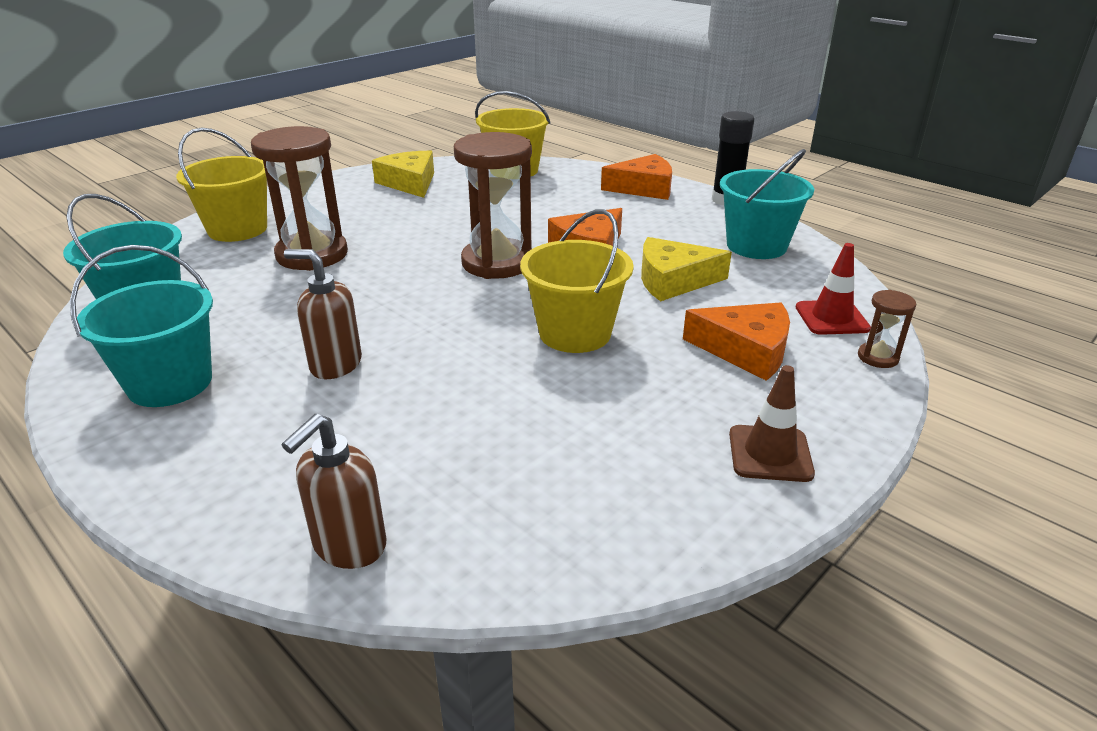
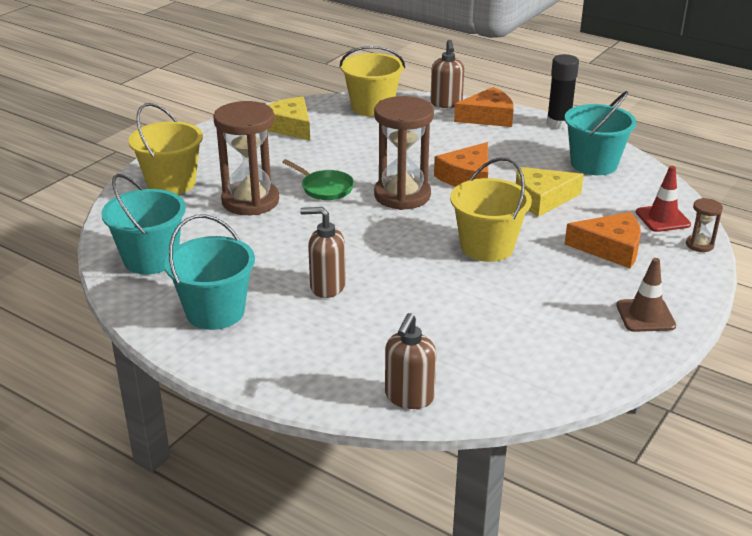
camera: 10 degrees left, 0 degrees up
none -> green pan [282,159,354,200]
none -> brown soap dispenser [430,40,464,108]

